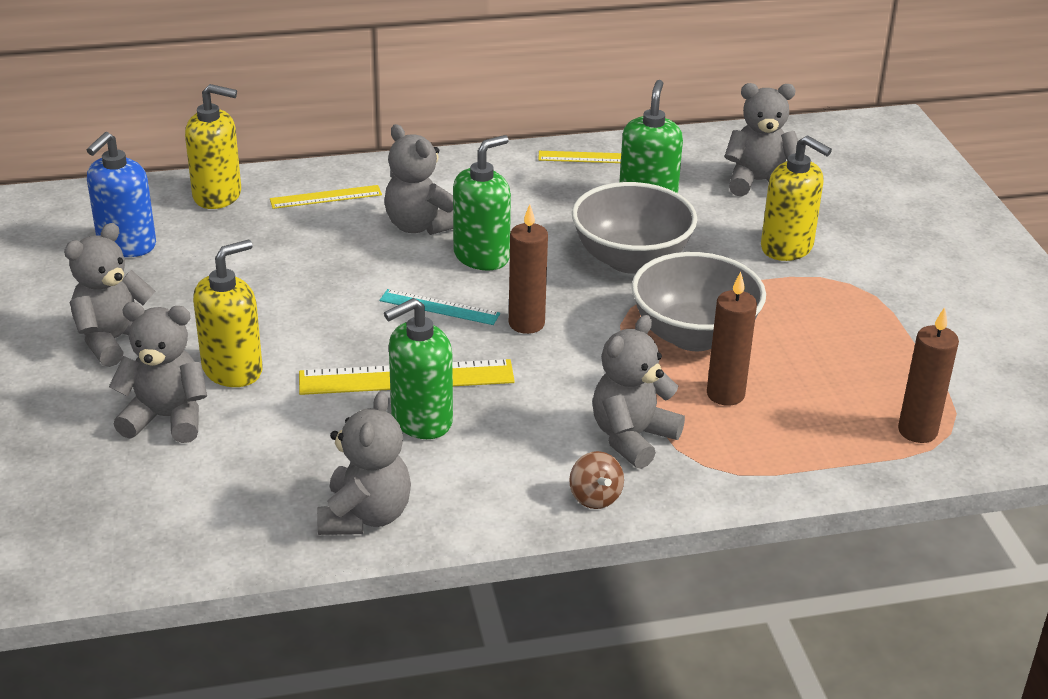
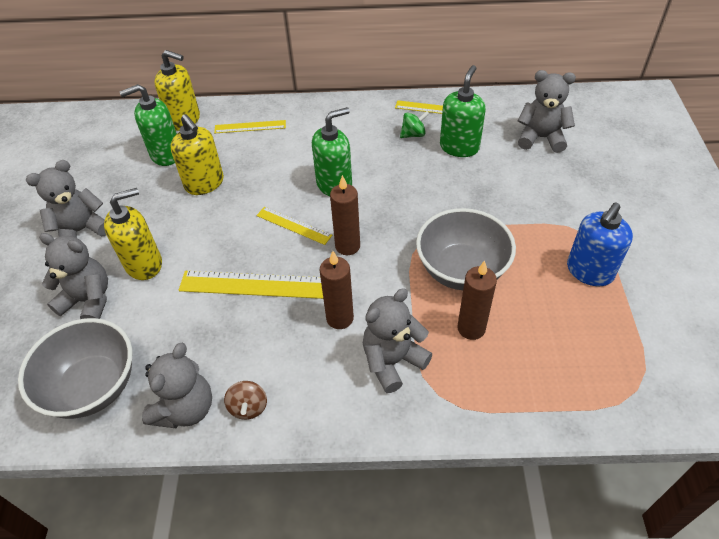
camera: 15 degrees right, 15 degrees up
blue soap dispenser [87,132,156,257] -> blue soap dispenser moved to [567,202,633,286]
turquoise ruler [380,289,500,325] -> yellow ruler [256,207,332,245]
grey teddy bear [384,124,453,235] -> none
green soap dispenser [384,298,453,439] -> green soap dispenser moved to [120,84,177,166]
brown spinning top [569,451,624,509] -> brown spinning top moved to [224,381,267,420]
grey bowl [572,182,698,274] -> grey bowl moved to [18,318,132,419]
yellow soap dispenser [761,136,832,261] -> yellow soap dispenser moved to [170,114,224,195]
brown candle [898,307,959,443] -> brown candle moved to [320,251,354,329]
none -> green spinning top [400,111,429,138]

